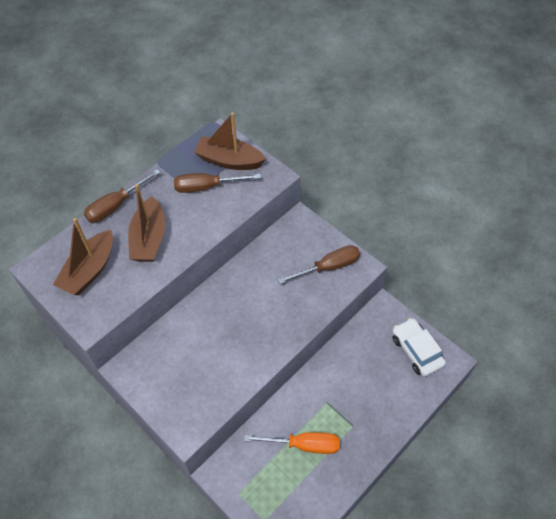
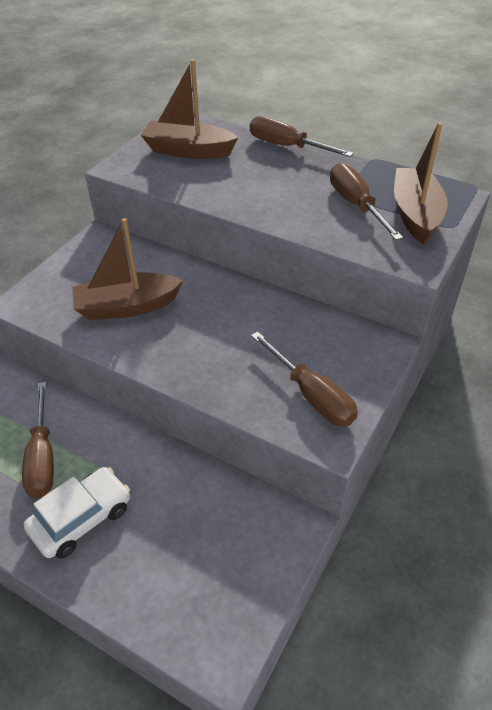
camera: 75 degrees right, 10 degrees down
brown boat [128,184,165,262] -> brown boat moved to [72,218,183,320]
orange screwdriver [244,432,340,454] -> brown screwdriver [22,382,54,498]
white car [392,318,446,377] -> white car moved to [24,467,130,559]

